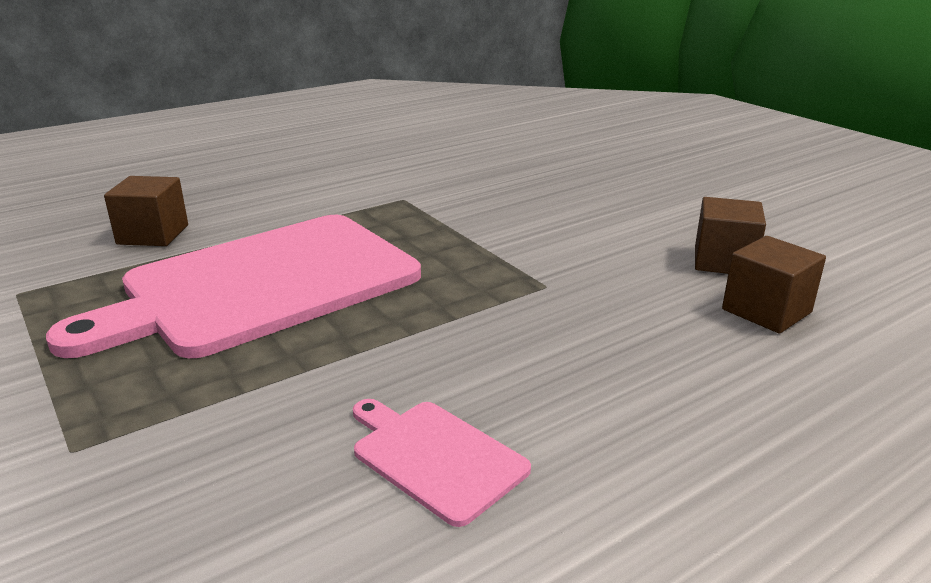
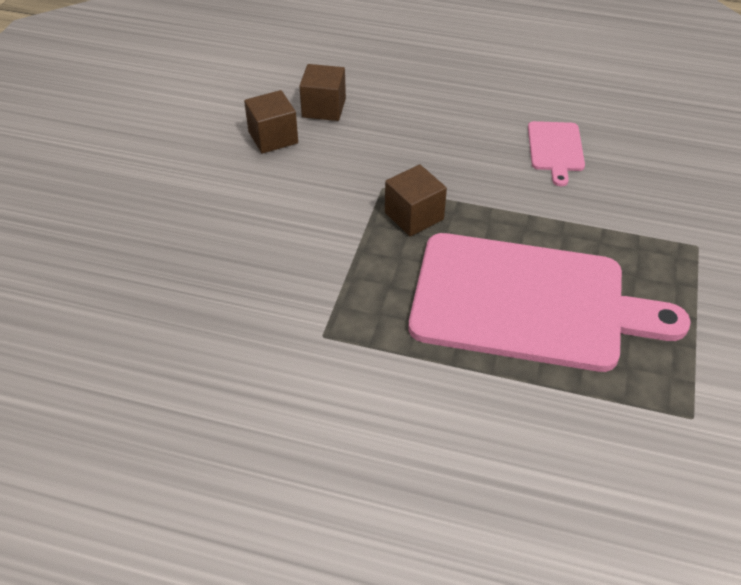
camera: 130 degrees left, 20 degrees up
brown cube [104,176,188,246] -> brown cube moved to [385,165,447,237]

